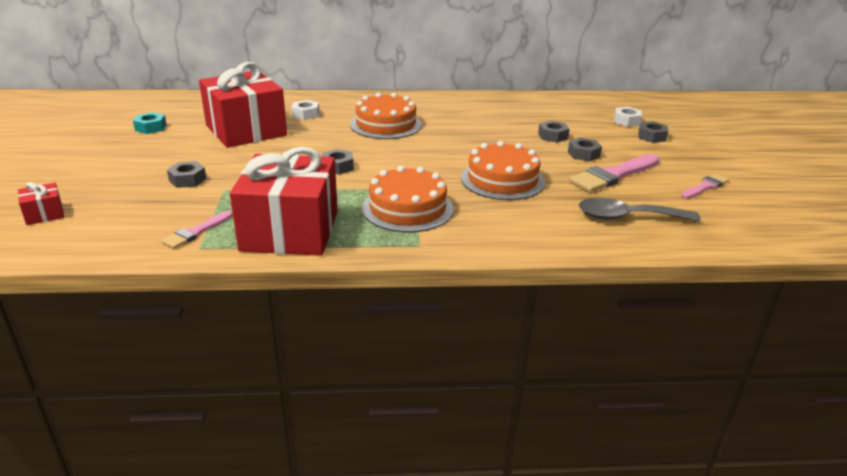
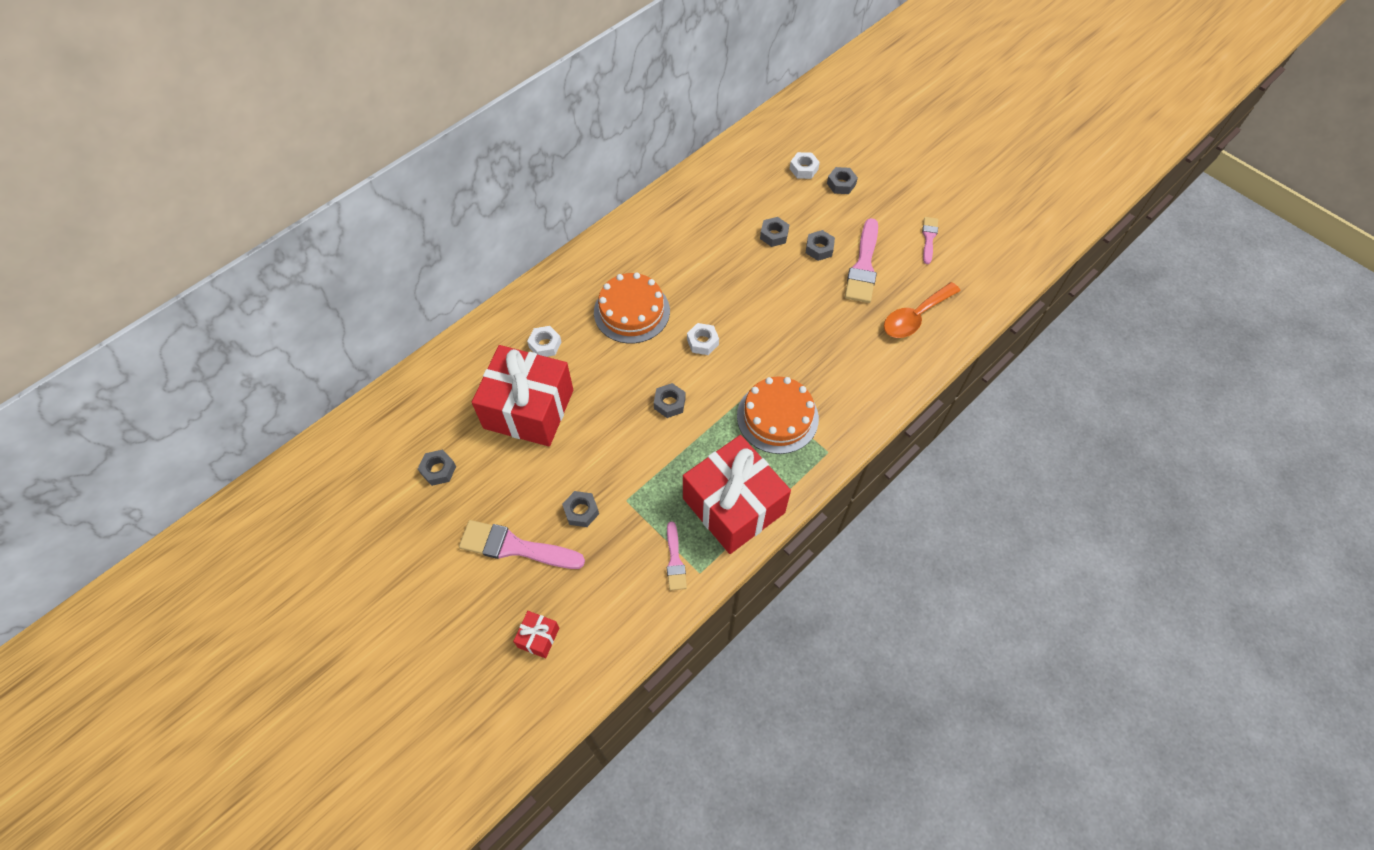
camera: 40 degrees left, 30 degrees up
turquoise nut [133,112,167,134] -> grey nut [418,450,456,486]
orange cake [461,141,545,200] -> none
grey spoon [579,198,701,222] -> orange spoon [884,282,960,338]
none -> pink brush [459,520,585,569]
none -> white nut [687,323,719,355]

